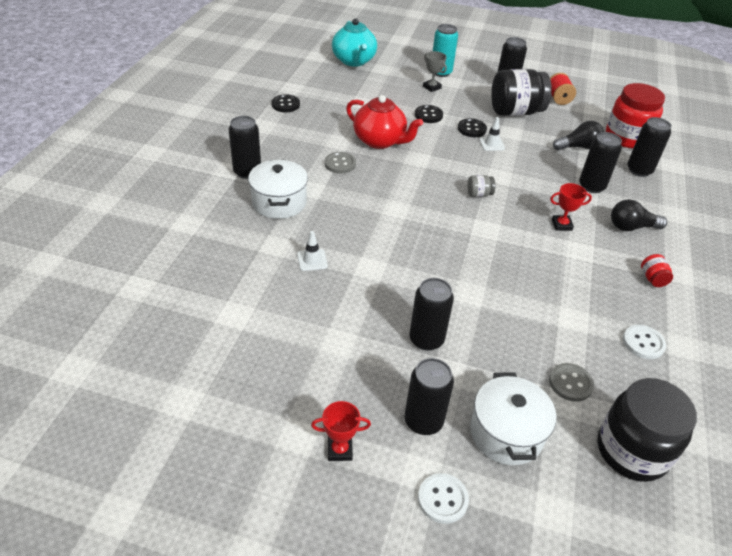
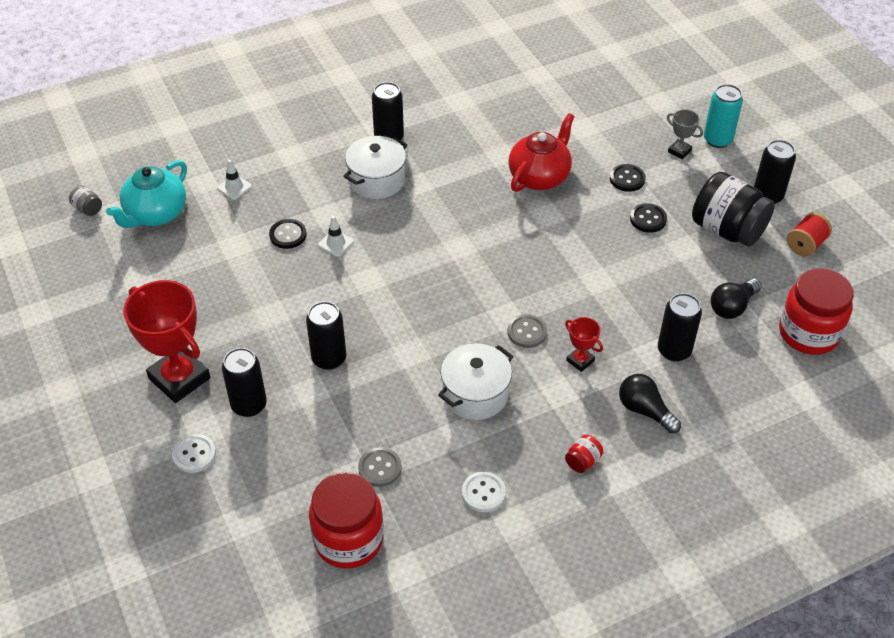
camera: 50 degrees right, 5 degrees up
black button [271,94,300,112] -> black button moved to [269,219,307,249]
red trophy [311,401,371,461] -> red trophy [123,280,210,403], size x2.17
grey button [325,152,356,174] -> grey button moved to [507,314,547,348]
turquoise teapot [332,18,377,67] -> turquoise teapot moved to [106,160,187,228]
red teapot [346,95,423,149] -> red teapot turned 135 degrees counterclockwise [508,113,575,192]
grey trophy [423,51,447,92] -> grey trophy turned 60 degrees counterclockwise [667,109,703,159]
grey jar [468,175,495,197] -> grey jar moved to [69,185,102,216]
white pot [470,373,556,465] -> white pot moved to [438,343,513,420]
white traffic cone [479,117,505,151] -> white traffic cone moved to [217,160,252,200]
black light bulb [553,121,604,150] -> black light bulb turned 105 degrees clockwise [711,278,762,319]
black jar [598,378,697,482] -> red jar [309,472,384,569]
black can [627,117,672,177] -> none

